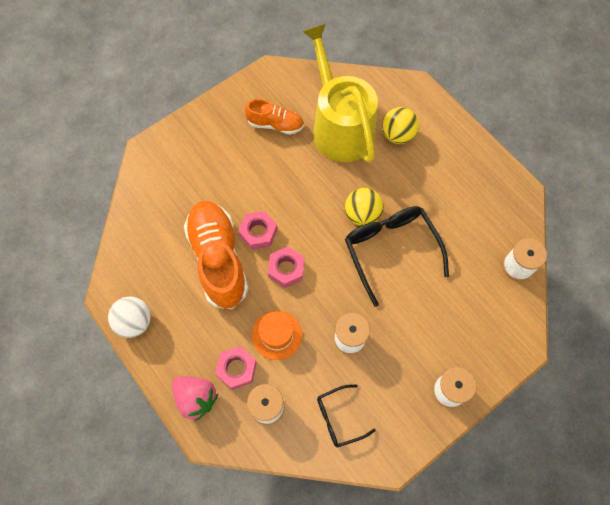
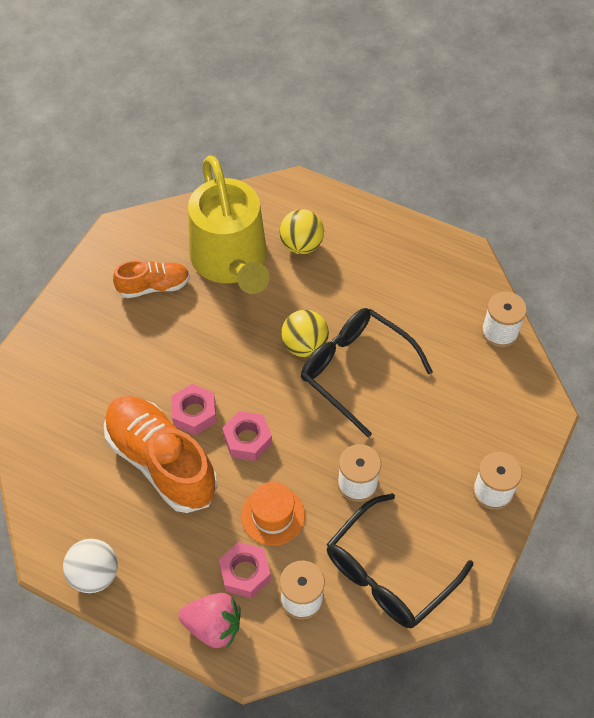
camera: 25 degrees left, 10 degrees down
yellow watering can [302,23,378,163] -> yellow watering can turned 150 degrees counterclockwise [188,156,270,294]
black glasses [317,385,376,448] -> black glasses [327,493,473,629], size x1.82

